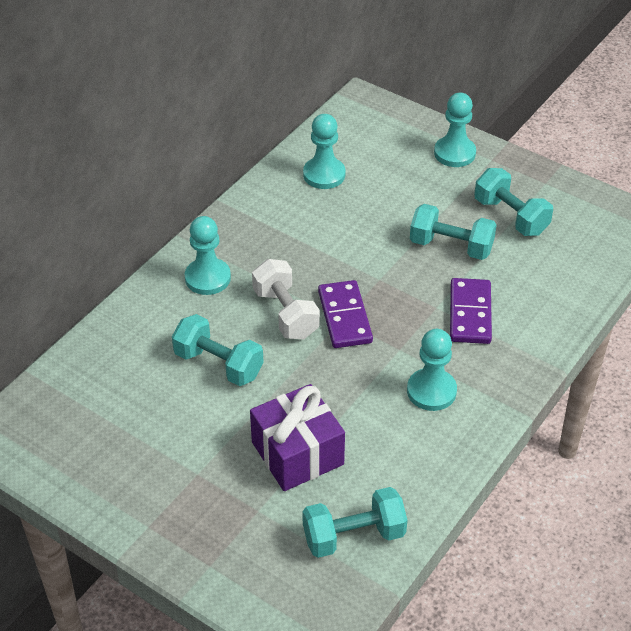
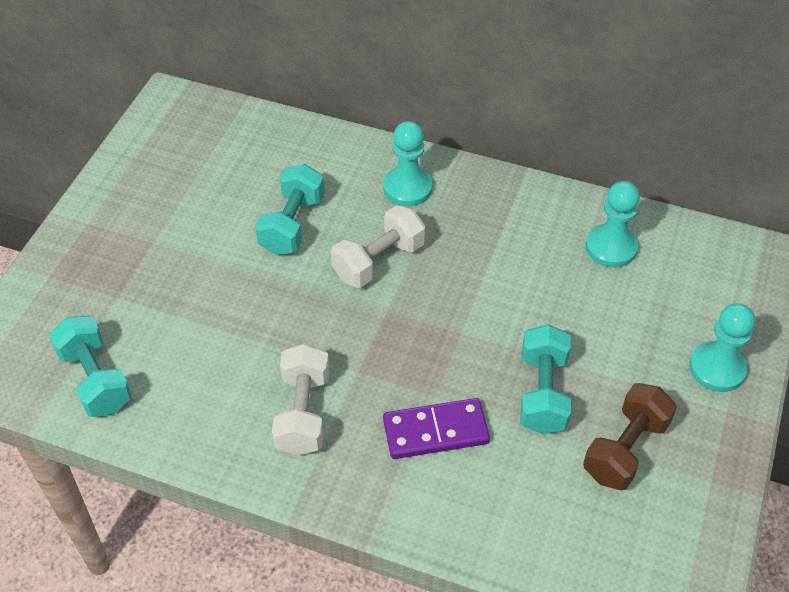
camera: 75 degrees right, 5 degrees up
purple gift [250,384,345,491] -> none
purple domino [318,280,373,348] -> none
turquoise pawn [407,329,457,411] -> white dumbbell [272,343,329,456]
turquoise dumbbell [474,168,553,236] -> brown dumbbell [583,383,677,490]

